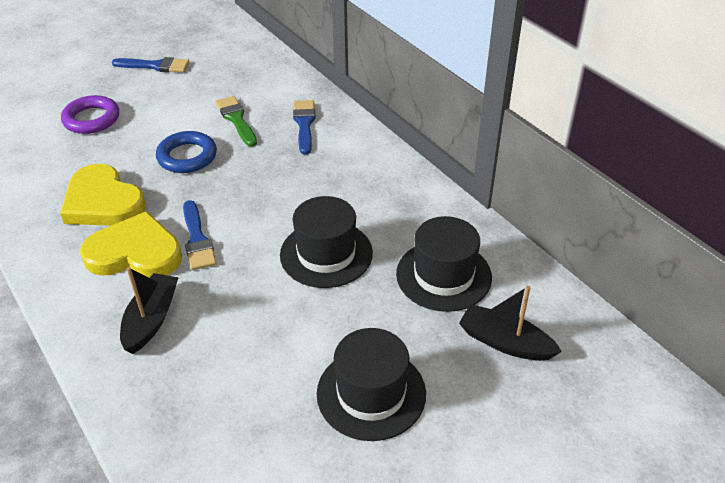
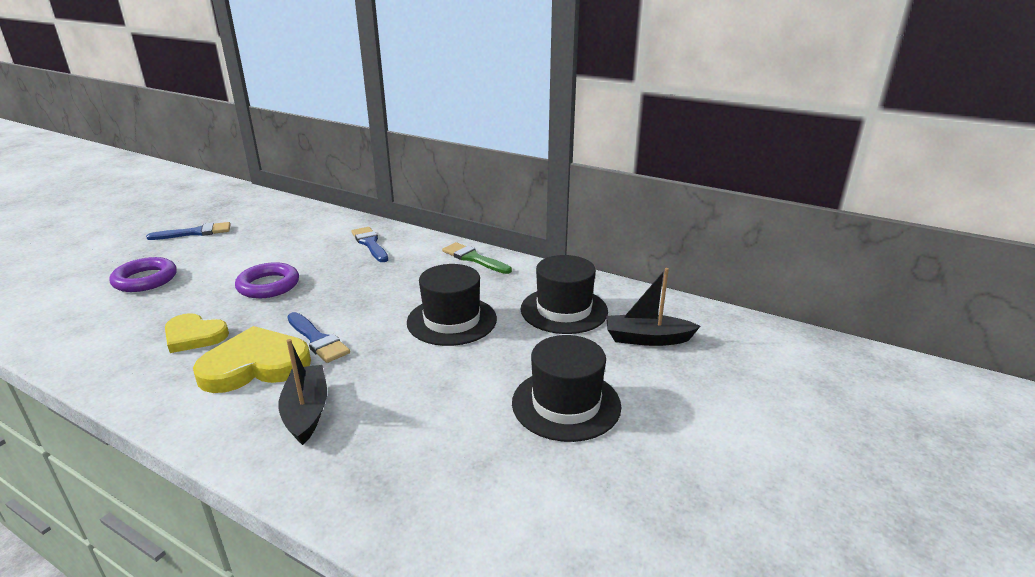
camera: 25 degrees left, 15 degrees down
yellow heart [60,164,146,226] -> yellow heart [165,313,229,353], size x0.66
blue ring [156,131,217,173] -> purple ring [235,262,299,299]
green brush [215,96,257,147] -> green brush moved to [442,242,512,274]

